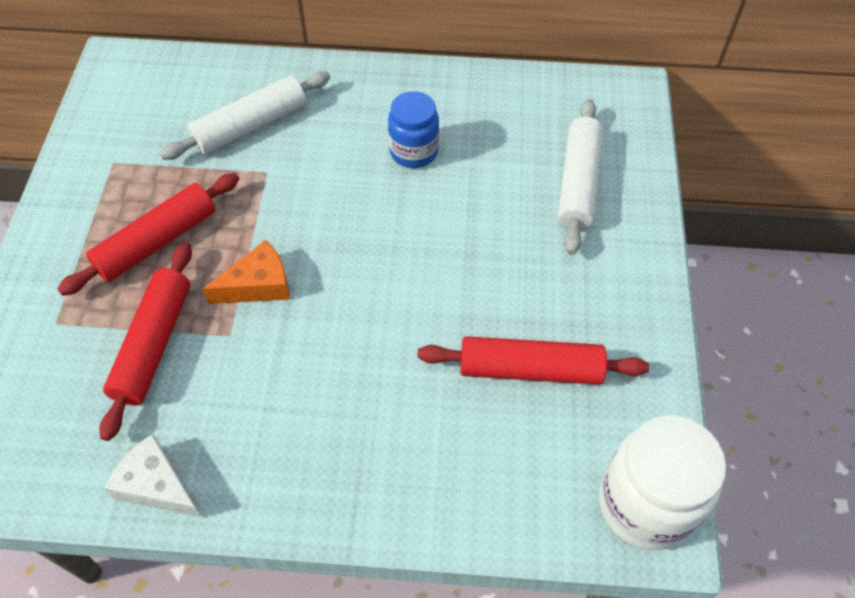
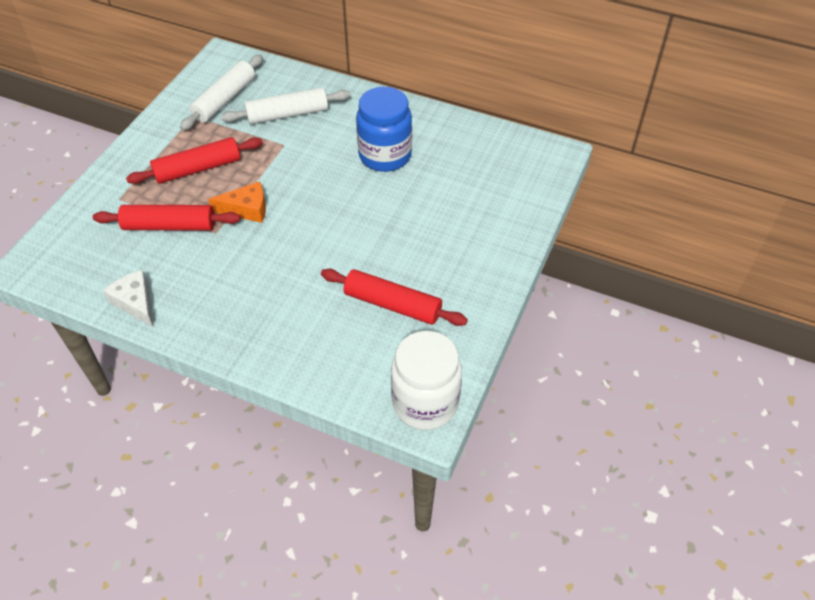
camera: 20 degrees right, 5 degrees down
red rolling pin [99,242,192,441] -> red rolling pin turned 60 degrees clockwise [93,205,241,231]
blue jar [388,91,439,168] -> blue jar [356,87,412,172], size x1.54
white rolling pin [558,99,603,255] -> white rolling pin moved to [180,55,263,131]

